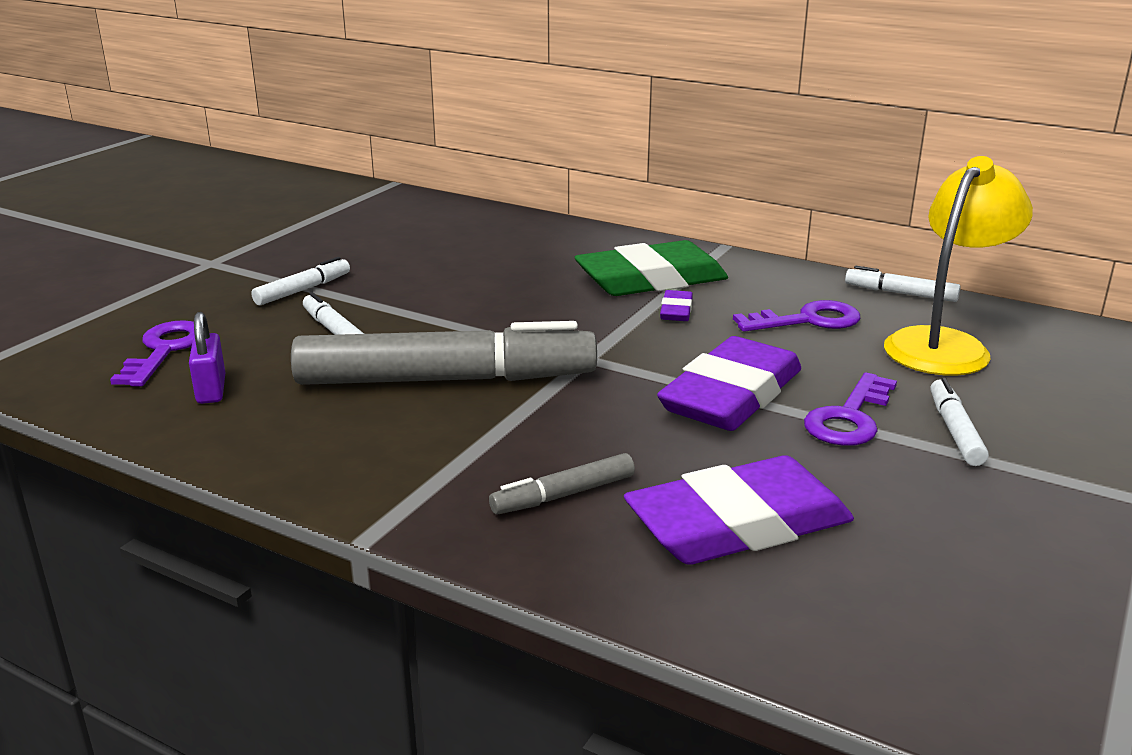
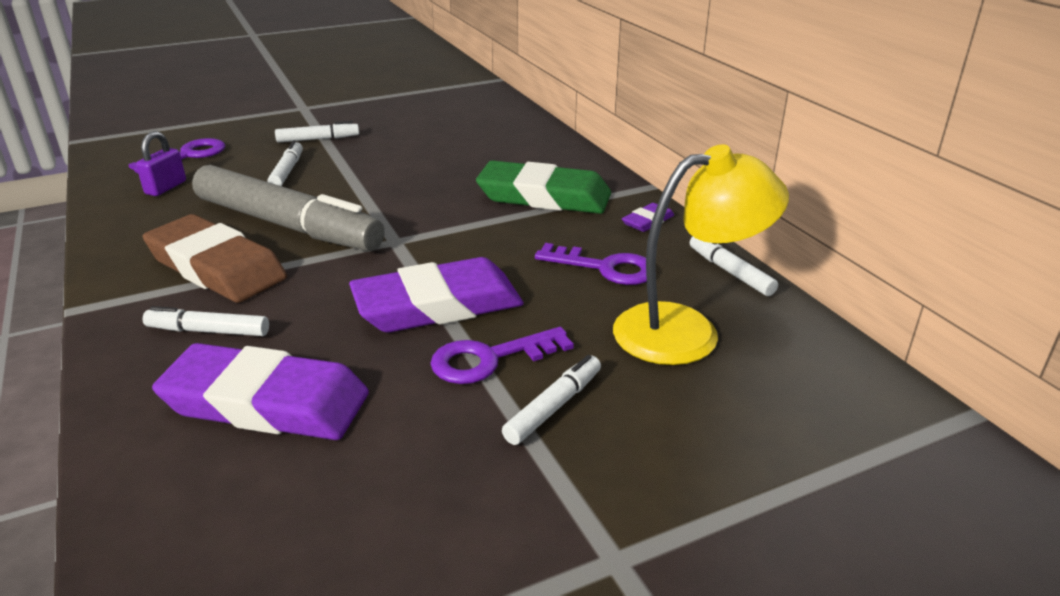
camera: 35 degrees right, 5 degrees up
grey marker [489,453,635,514] -> white marker [143,306,269,336]
purple eraser [660,290,693,321] -> purple eraser moved to [622,203,674,232]
none -> brown eraser [143,214,287,303]

